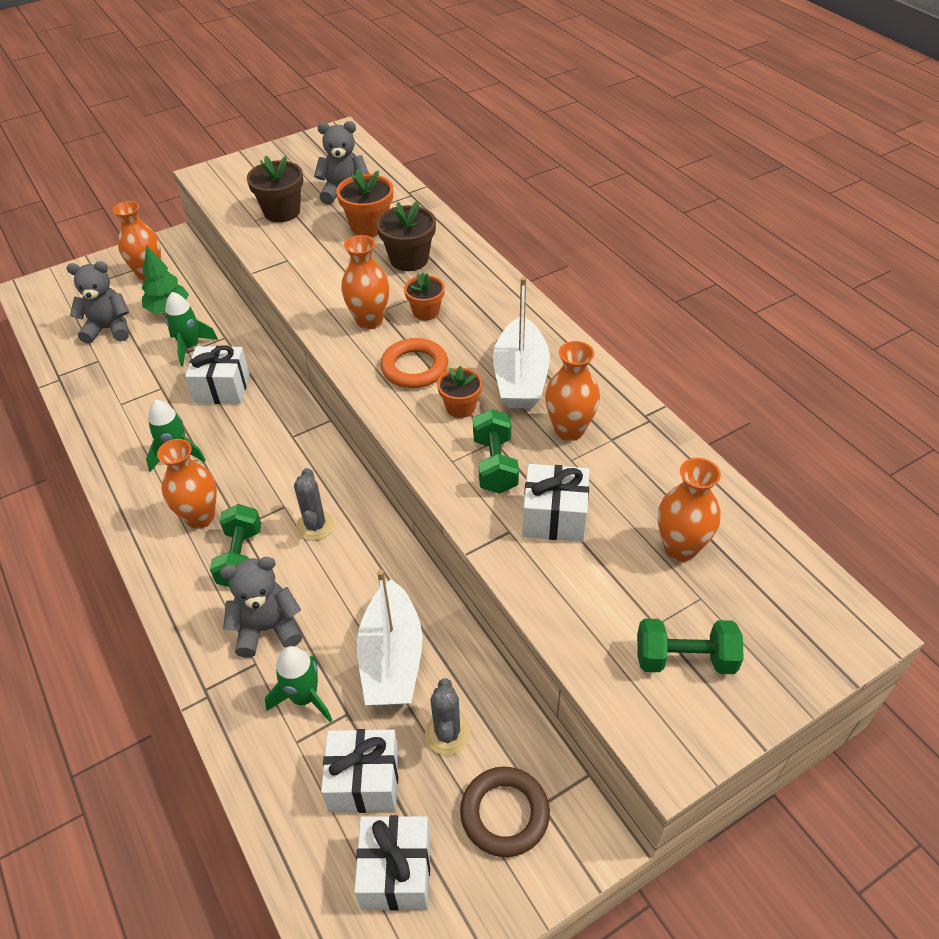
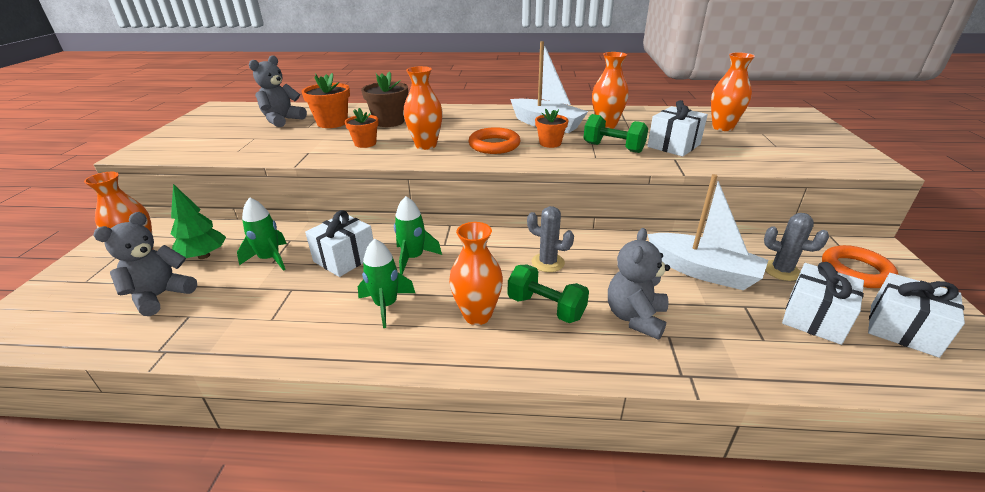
camera: 55 degrees left, 15 degrees down
brown flower pot [247,156,303,222] -> none
green rocket [265,646,332,722] -> green rocket moved to [394,196,442,275]
orange flower pot [404,272,445,320] -> orange flower pot moved to [345,108,379,148]
brown ring [460,767,550,857] -> orange ring [822,245,898,288]
green dumbbell [637,619,744,674] -> none

